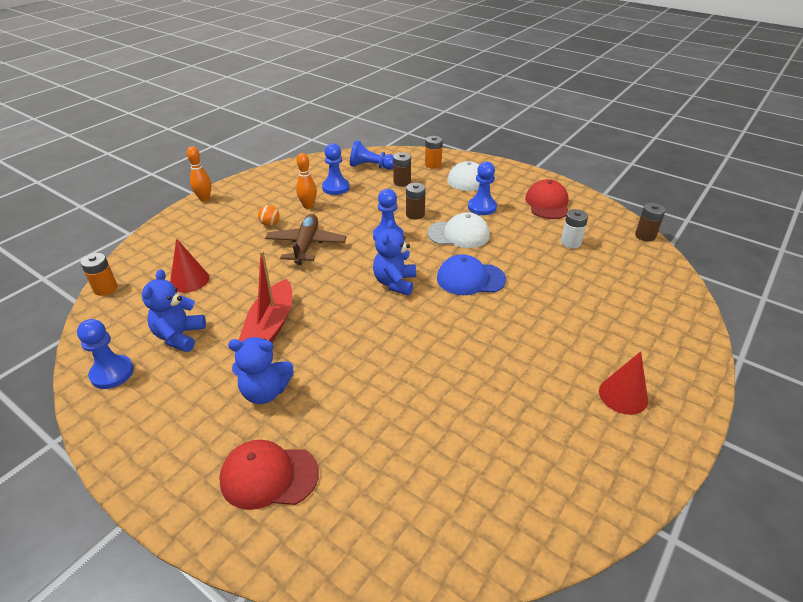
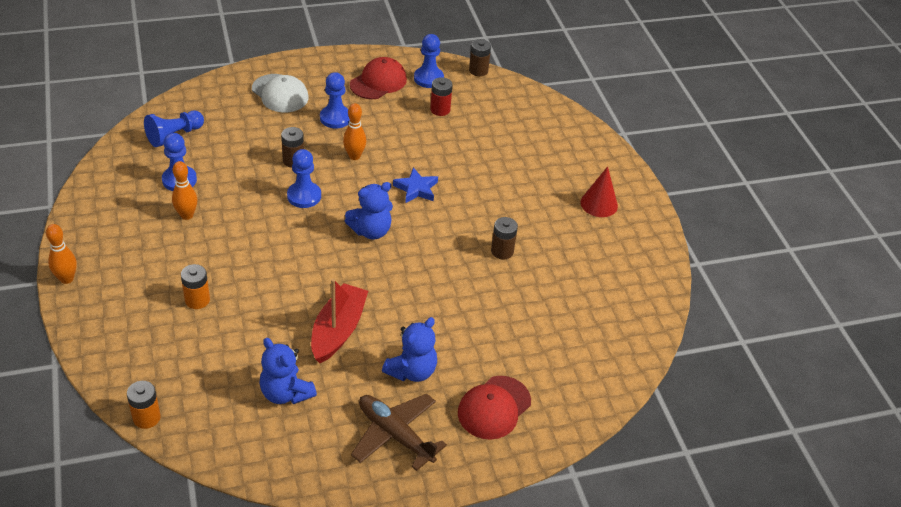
camera: 55 degrees left, 5 degrees up
blue pawn [77,319,134,389] -> blue pawn moved to [414,34,444,88]
red cone [170,238,209,293] -> none
red boat [239,251,292,342] -> red boat turned 120 degrees counterclockwise [311,279,368,363]
orange ball [258,205,279,226] -> none
brown plane [265,214,346,265] -> brown plane moved to [351,394,447,471]
blue teddy bear [373,220,416,295] -> blue teddy bear turned 75 degrees counterclockwise [345,182,393,240]
brown battery [393,152,411,187] -> brown battery moved to [491,217,518,259]
orange battery [425,136,443,169] -> orange battery moved to [181,264,210,309]
white cap [427,212,490,248] -> orange bowling pin [343,103,366,160]
blue cap [437,254,506,295] -> blue star [393,167,438,203]
red cap [525,179,568,219] -> red cap turned 90 degrees clockwise [350,57,407,99]
white battery [561,209,588,248] -> red battery [430,77,452,116]

